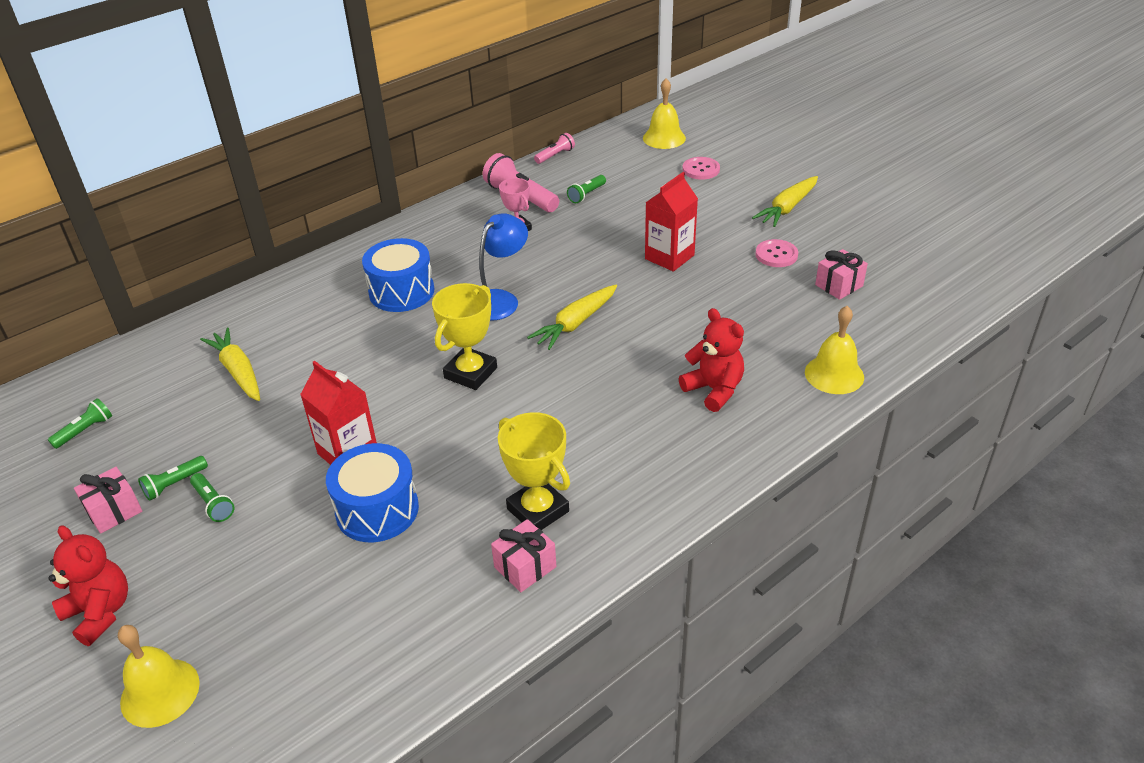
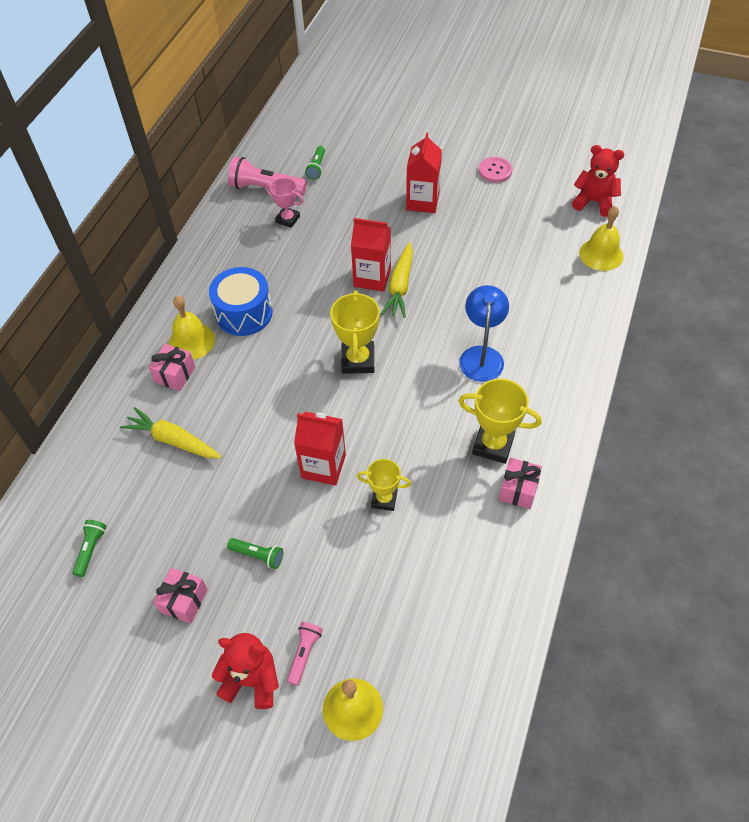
camera: 30 degrees left, 15 degrees up
green flashlight [138,456,208,501] -> none
blue drum [326,443,419,542] -> yellow trophy [357,459,411,511]
blue lamp [479,213,528,321] -> blue lamp moved to [459,285,509,382]
pink flashlight [534,133,575,164] -> pink flashlight moved to [287,622,323,686]
yellow bell [643,78,686,149] -> yellow bell moved to [169,296,215,360]
red teddy bear [678,308,744,412] -> red teddy bear moved to [572,145,624,217]
pink button [682,157,720,180] -> none
yellow carrot [752,176,818,227] -> none
pink gift [815,249,868,300] -> pink gift moved to [149,344,195,391]
none -> red carton [351,218,391,292]

